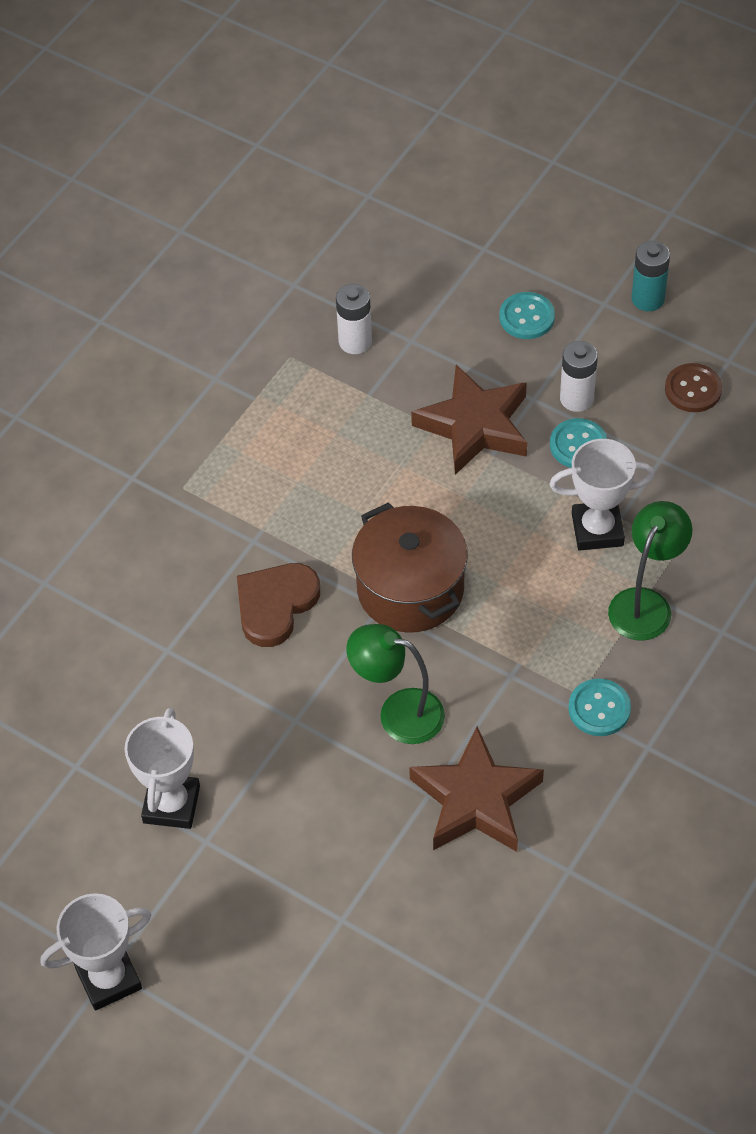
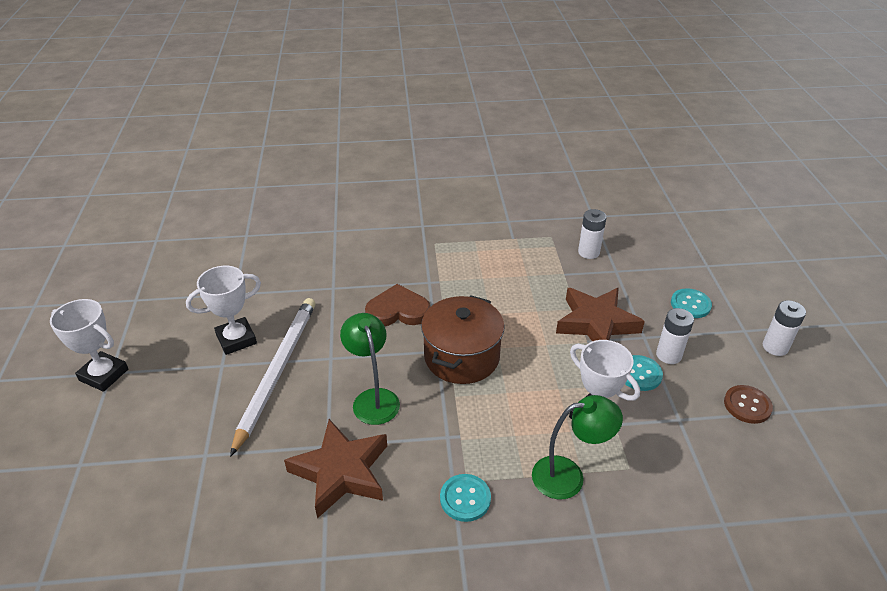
camera: 50 degrees right, 15 degrees down
turquoise battery [631,241,670,311] -> white battery [763,300,806,356]
none -> white pencil [230,298,316,457]

